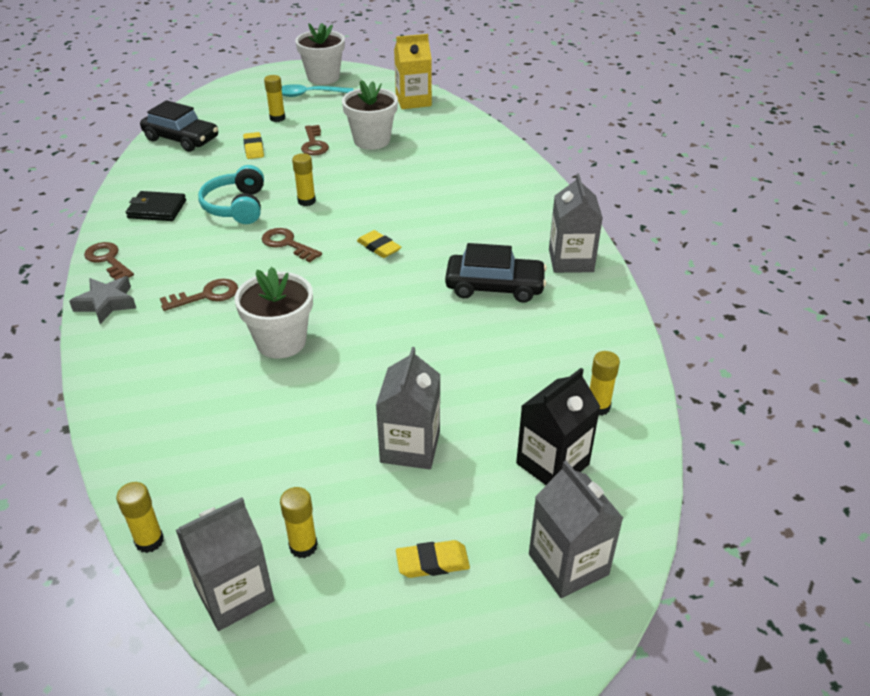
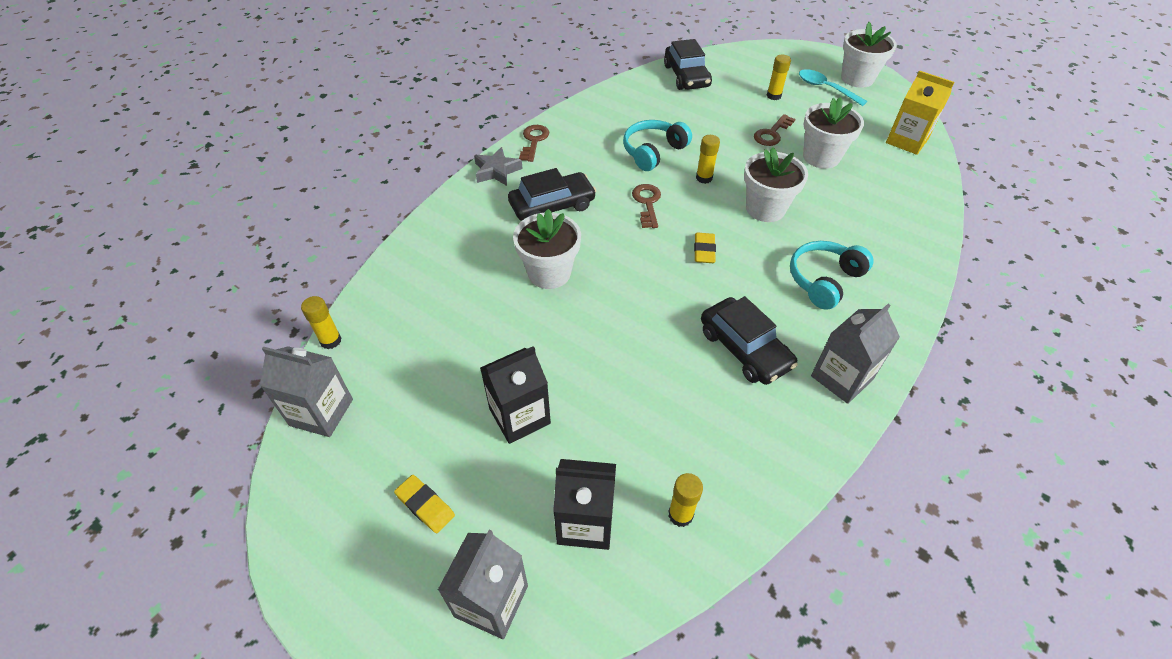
camera: 50 degrees right, 10 degrees up
black wallet [126,191,186,221] -> none
brown key [160,279,238,311] -> black car [508,168,596,221]
yellow eraser [243,132,264,159] -> none
yellow glue stick [280,487,318,558] -> none
grey carton [376,347,440,469] -> black carton [480,346,551,444]
none -> white flower pot [744,148,808,222]
none -> turquoise headphones [790,241,873,310]

